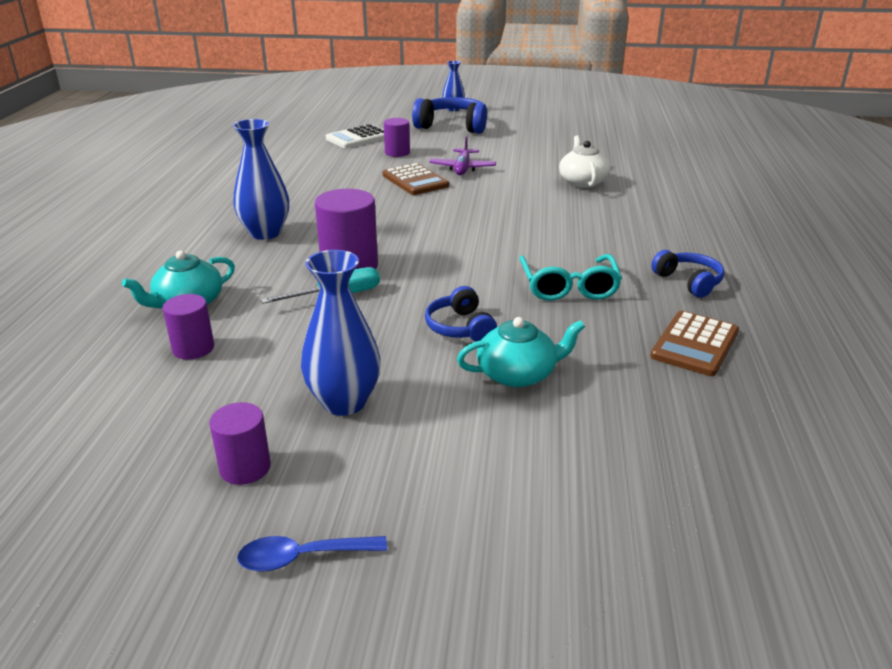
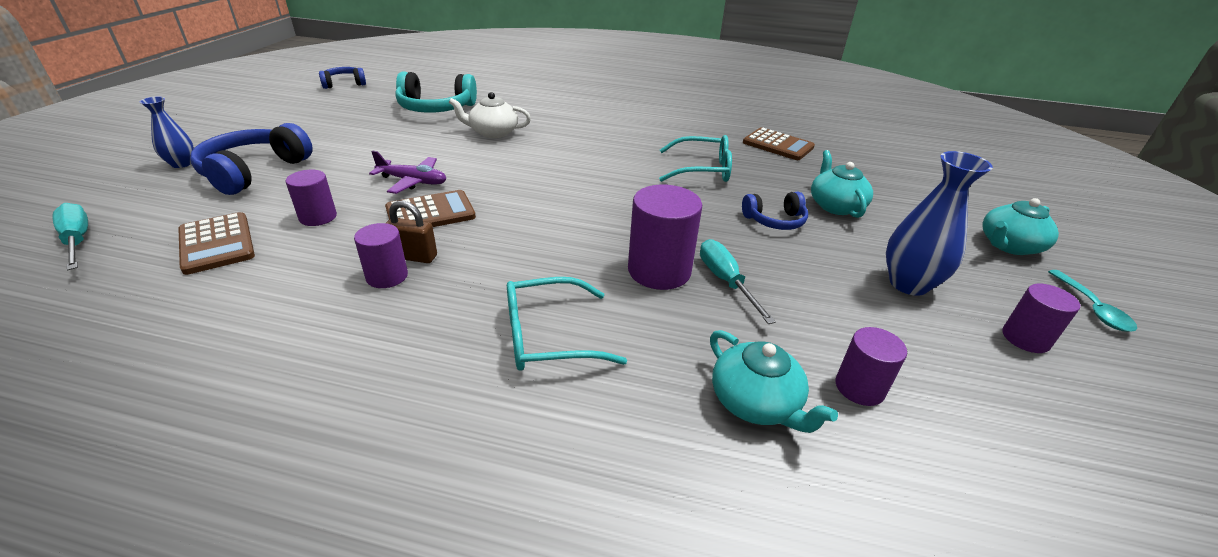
camera: 85 degrees left, 5 degrees up
blue vase [233,119,289,240] -> turquoise glasses [507,277,627,371]
blue spoon [237,536,387,572] -> turquoise spoon [1048,270,1137,332]
white calculator [326,124,384,148] -> brown calculator [178,212,255,275]
blue headphones [651,250,724,298] -> blue headphones moved to [319,67,366,89]
none -> turquoise screwdriver [53,203,88,270]
none -> purple cylinder [354,223,408,288]
none -> brown padlock [386,200,437,263]
none -> turquoise headphones [395,71,477,113]
none -> turquoise teapot [982,198,1059,255]

